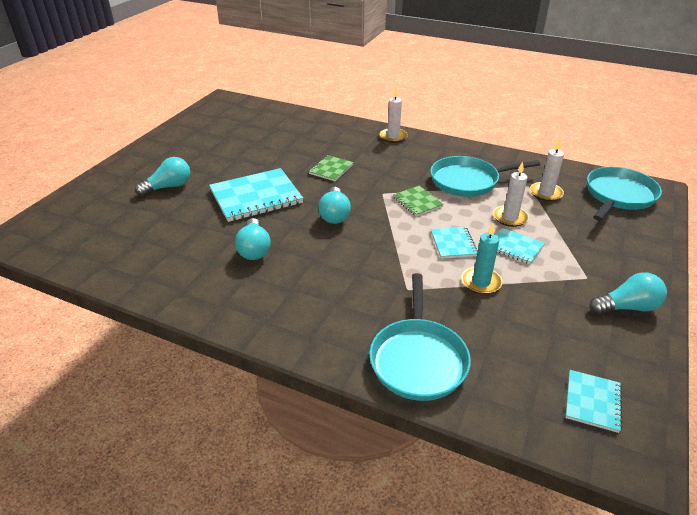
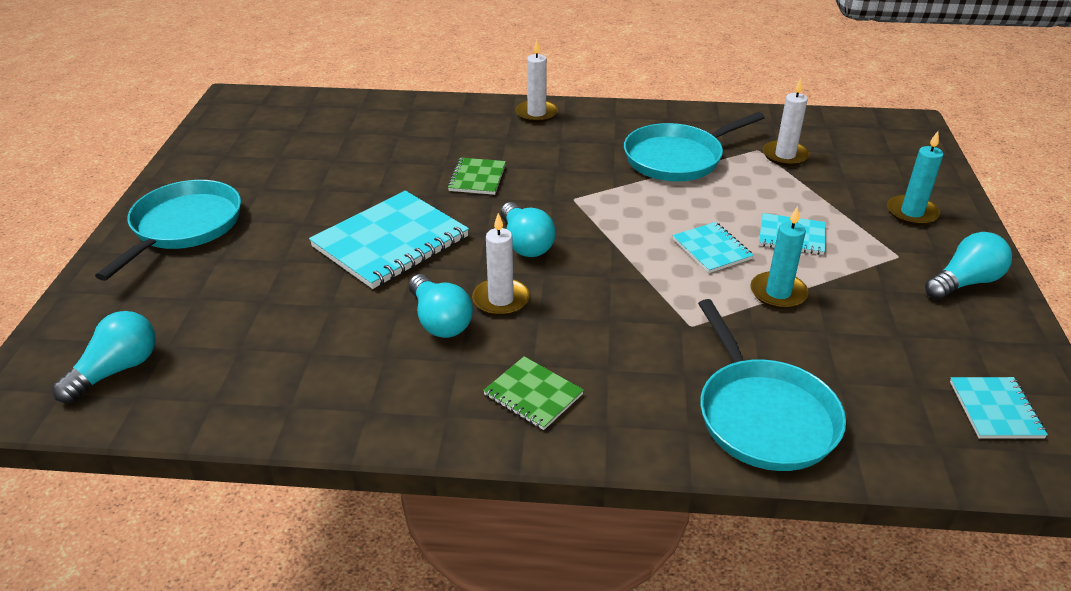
camera: 20 degrees left, 0 degrees up
turquoise light bulb [135,157,190,196] -> turquoise light bulb moved to [52,311,156,403]
green notebook [393,186,444,217] -> green notebook moved to [483,356,584,430]
white candle [493,161,529,227] -> white candle moved to [472,213,530,316]
turquoise pan [587,167,662,221] -> turquoise pan moved to [95,180,241,281]
none -> turquoise candle [887,131,944,225]

